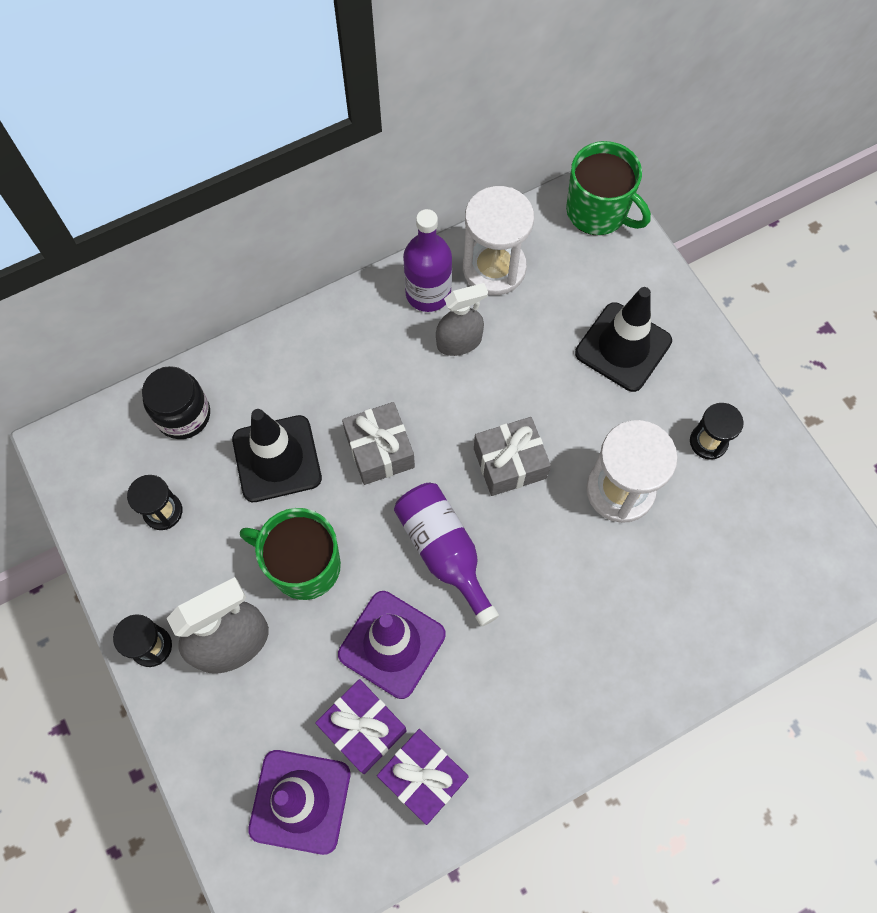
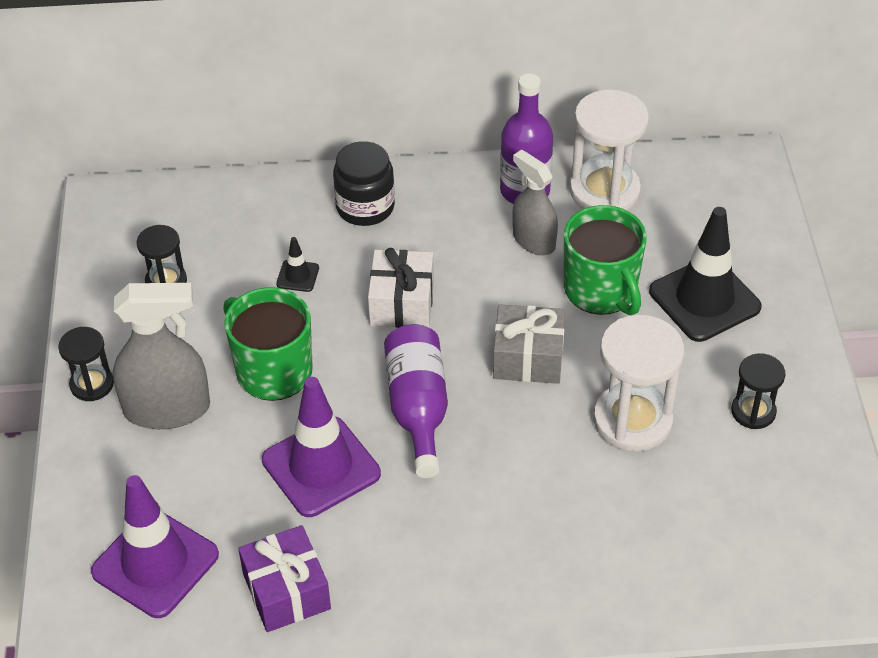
camera: 25 degrees right, 20 degrees down
black jar [142,366,210,439] -> black jar moved to [333,141,395,226]
black traffic cone [232,409,322,502] -> black traffic cone [276,237,319,292], size x0.44
purple gift [315,679,407,774] -> none
grey gift [342,402,415,485] -> white gift [368,248,434,328]
grey spray bottle [436,283,488,356] -> grey spray bottle turned 135 degrees counterclockwise [512,150,558,255]
green mug [566,141,651,235] -> green mug moved to [564,205,647,315]

